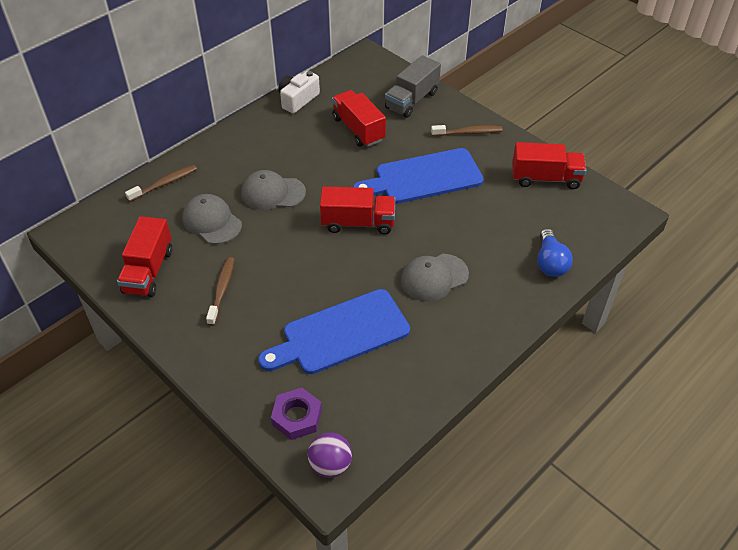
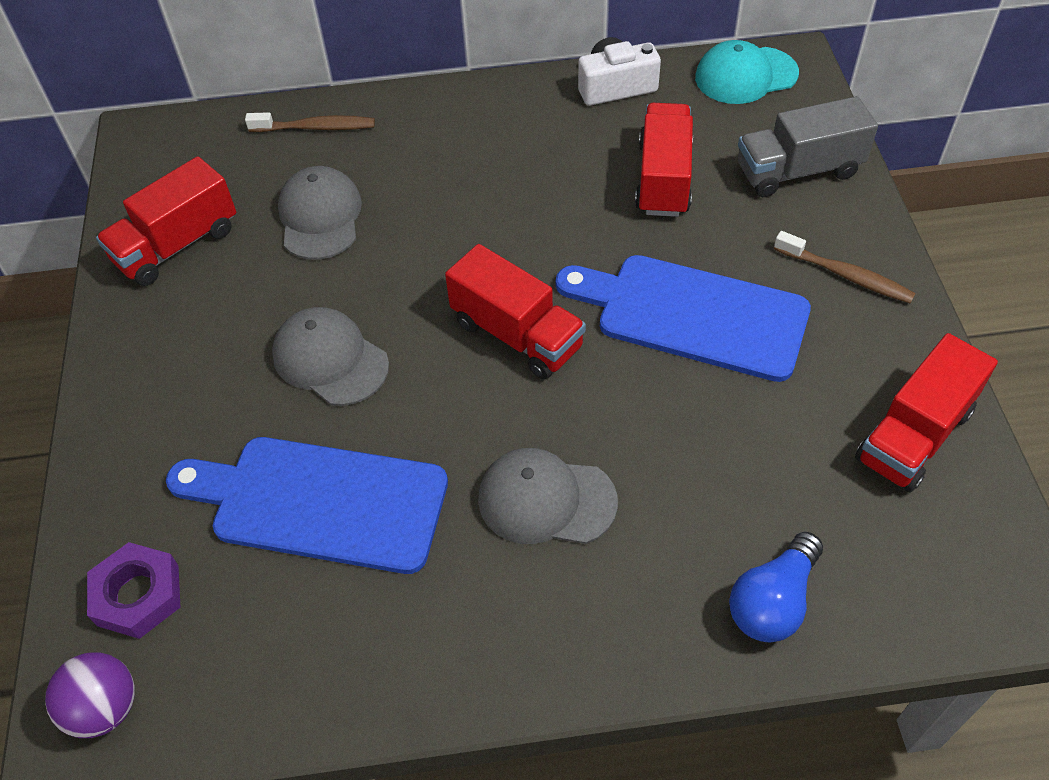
camera: 40 degrees right, 5 degrees up
brown toothbrush [206,257,235,326] -> none
grey cap [241,170,306,210] -> grey cap moved to [272,307,389,406]
red truck [512,142,586,189] -> red truck turned 90 degrees clockwise [855,333,998,493]
none -> turquoise cap [695,40,799,104]

